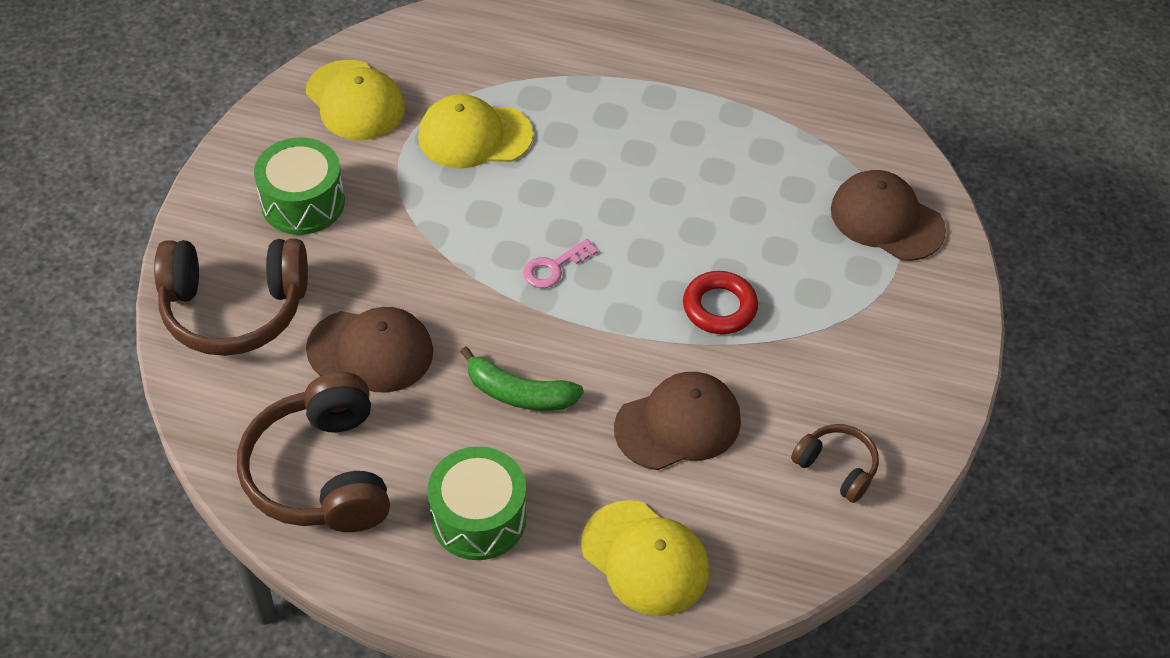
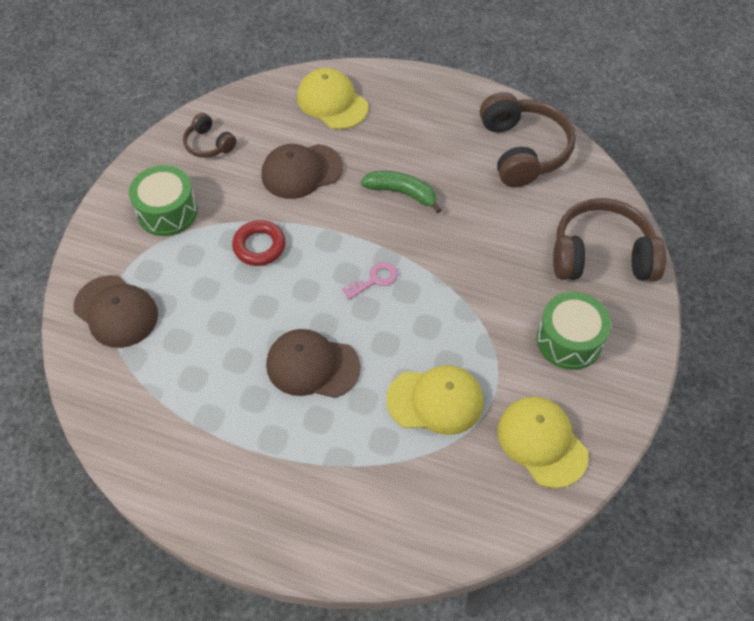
camera: 175 degrees left, 5 degrees up
brown cap [306,307,433,393] -> brown cap moved to [266,329,361,398]
green drum [428,446,527,560] -> green drum moved to [129,165,198,236]

